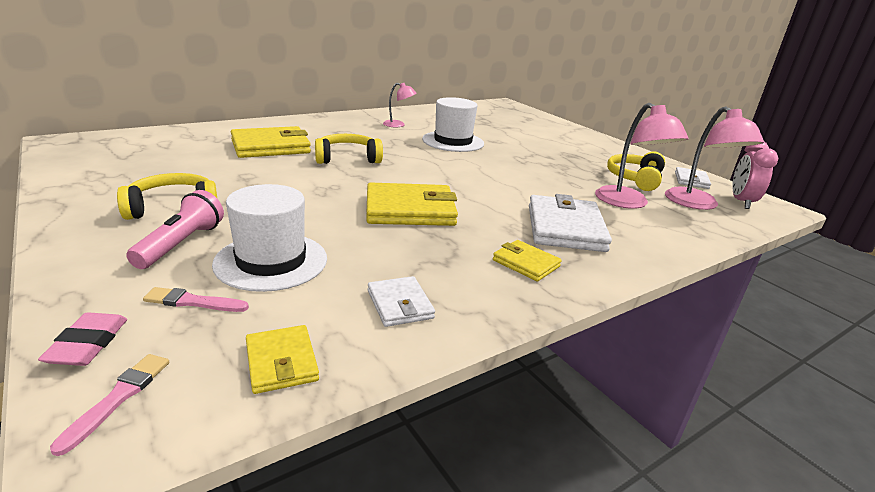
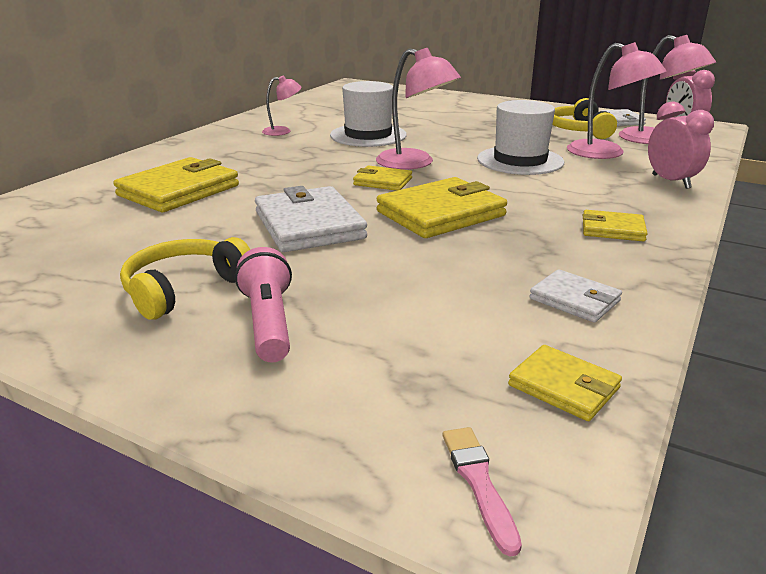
camera: 25 degrees left, 0 degrees up
pink eraser [38,312,127,366] -> none
pink brush [143,287,249,312] -> none
white hat [212,184,327,292] -> white hat moved to [477,100,564,175]
yellow headphones [315,134,383,164] -> none
white wallet [529,194,612,252] -> white wallet moved to [255,186,367,252]
none -> yellow wallet [353,165,412,191]
none -> pink lamp [376,48,461,170]
none -> pink clock [648,101,714,189]

